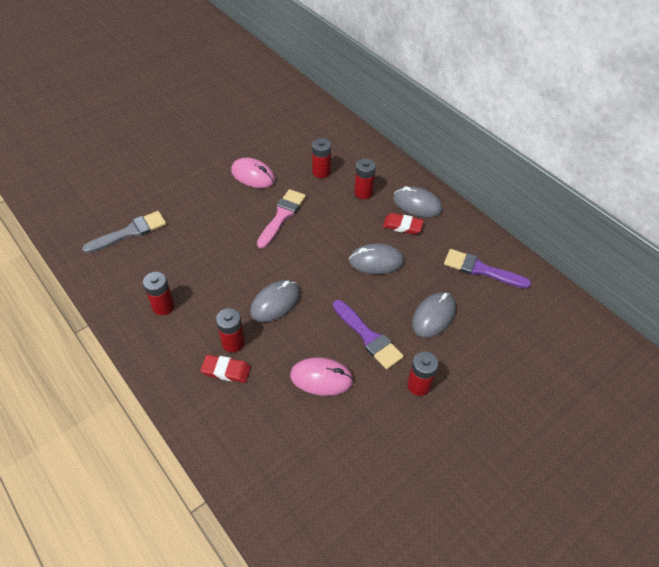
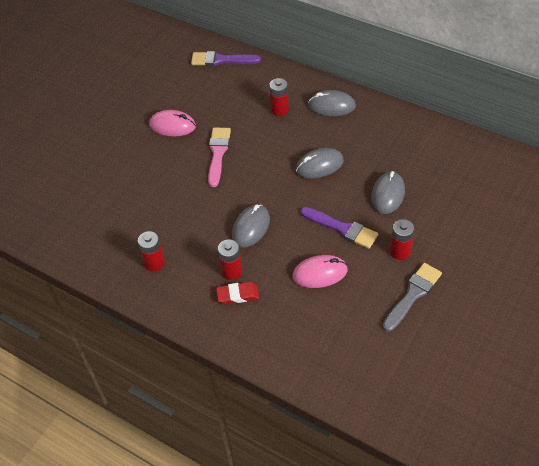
camera: 15 degrees left, 0 degrees up
grey brush [82,211,166,253] -> grey brush moved to [383,263,442,332]
red battery [312,138,331,178] -> none
red eraser [383,213,424,235] -> none
purple brush [444,249,531,289] -> purple brush moved to [191,51,261,66]

